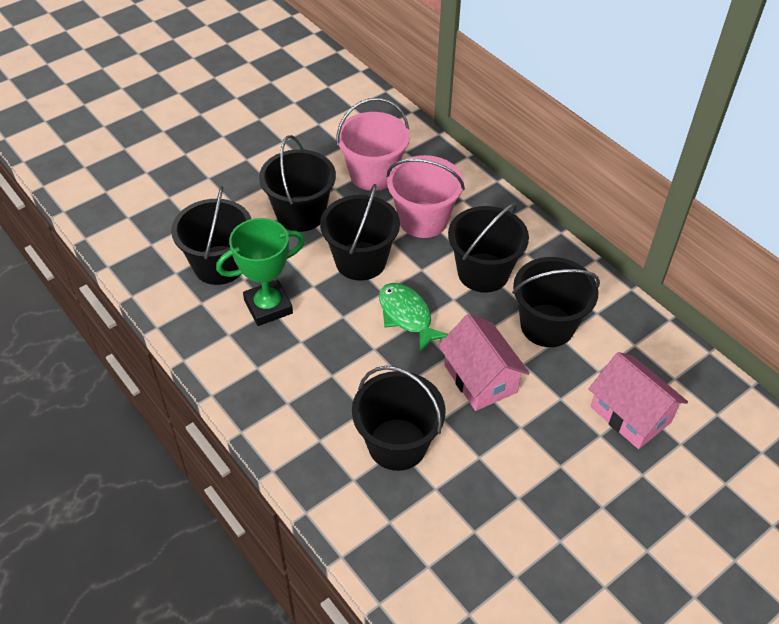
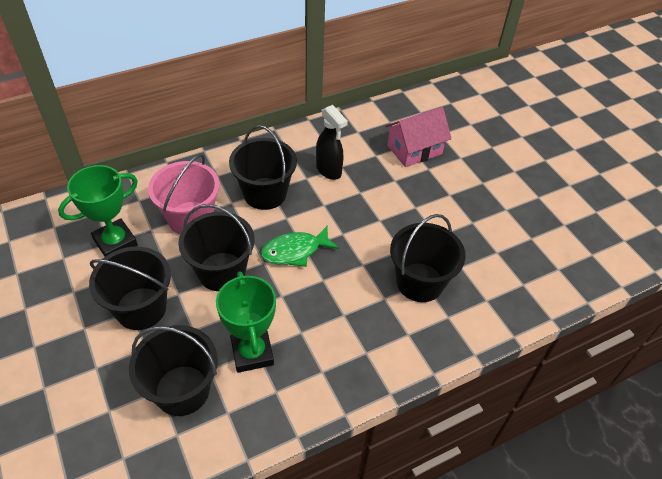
camera: 80 degrees left, 0 degrees up
pink bucket [337,98,410,191] -> green trophy [58,165,138,257]
pink house [438,314,530,411] -> none
black bucket [512,257,600,347] -> black spray bottle [316,105,348,180]

